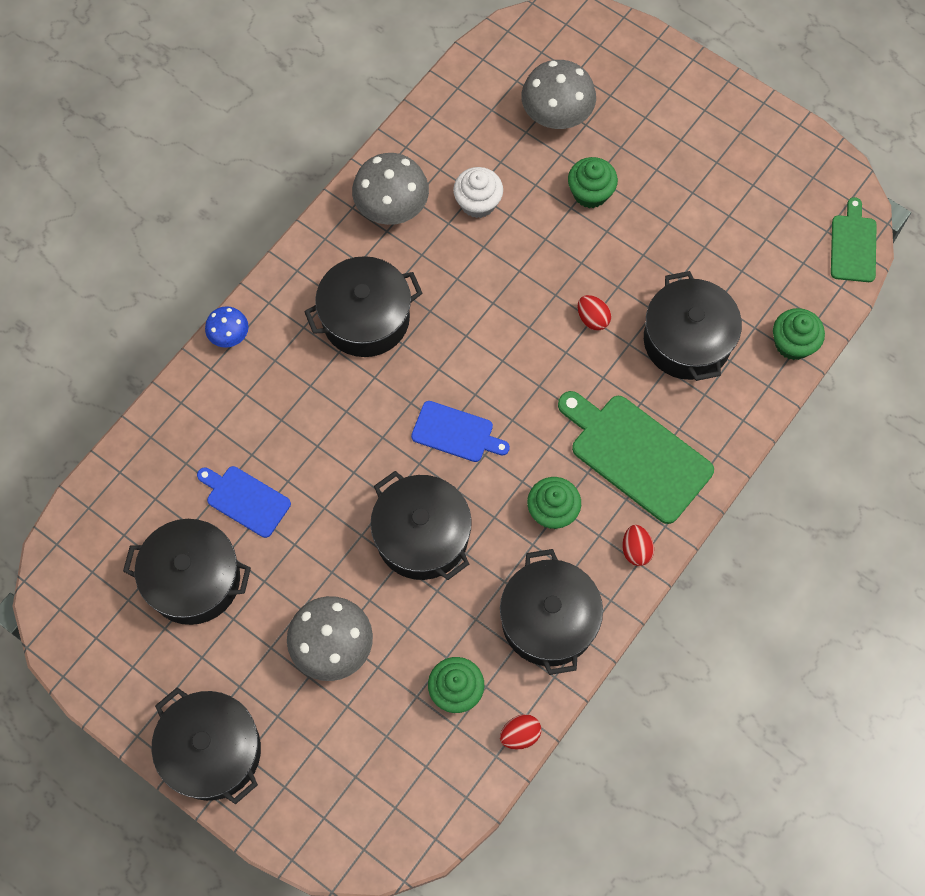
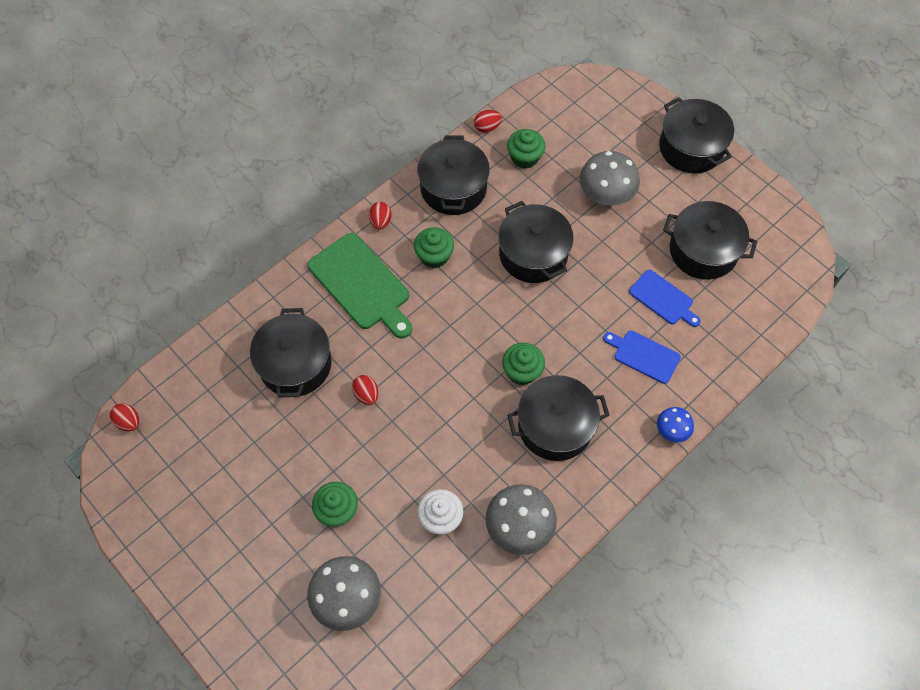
camera: 170 degrees left, 5 degrees down
blue cutting board [411,401,510,462] -> blue cutting board moved to [603,330,681,384]
green cupcake [773,308,825,360] -> green cupcake moved to [502,343,545,385]
green cutting board [831,197,877,282] -> red egg [110,403,139,431]

